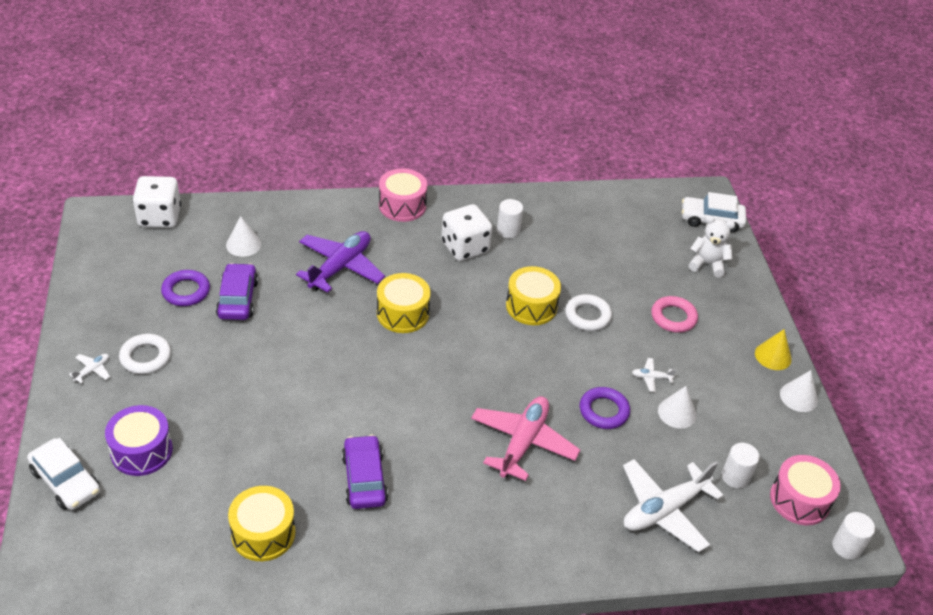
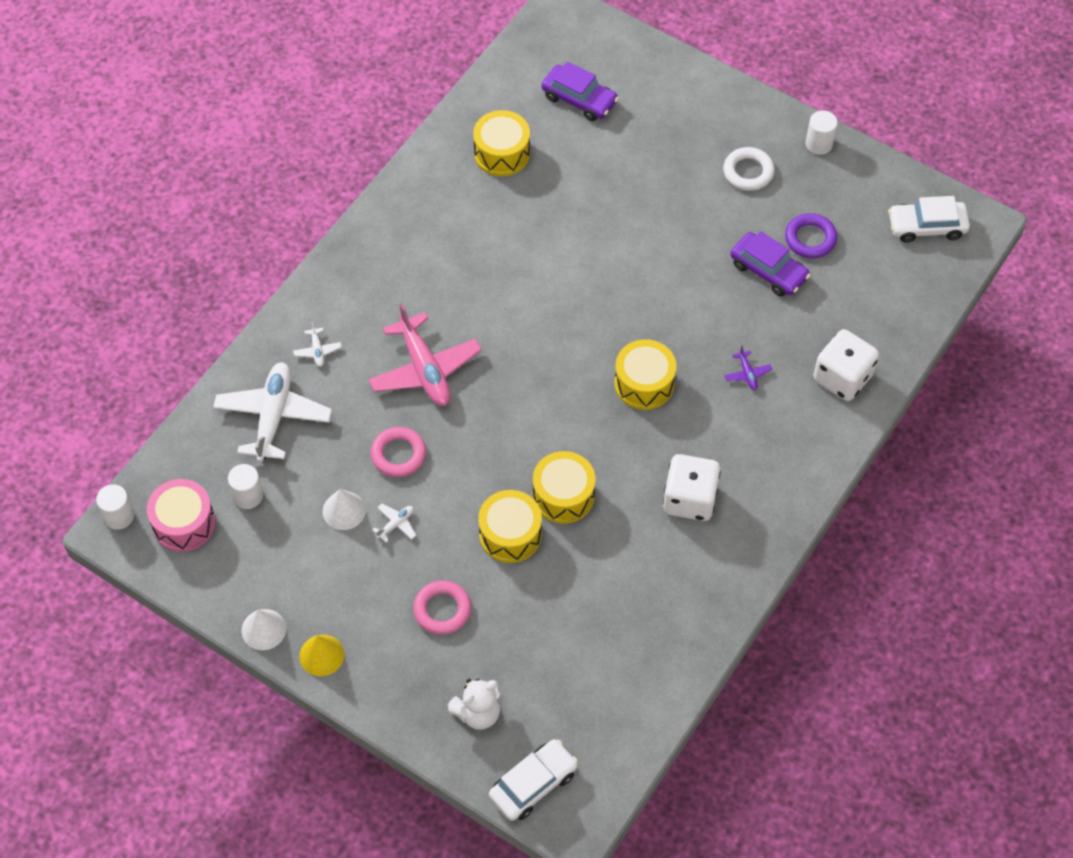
camera: 135 degrees right, 15 degrees up
white car [27,438,100,510] -> white car moved to [888,196,970,243]
white plane [69,354,110,383] -> white plane moved to [293,322,341,367]
purple drum [105,405,173,476] -> none
white dice [132,176,181,228] -> white dice moved to [813,329,879,401]
white cone [226,216,261,257] -> none
purple plane [296,231,385,292] -> purple plane [724,346,772,390], size x0.42
purple car [342,435,388,509] -> purple car moved to [542,62,619,121]
pink drum [379,168,427,222] -> none
white cylinder [497,199,523,238] -> white cylinder moved to [806,110,838,155]
white ring [565,294,612,331] -> yellow drum [478,490,542,563]
purple ring [580,387,630,429] -> pink ring [371,427,426,477]

